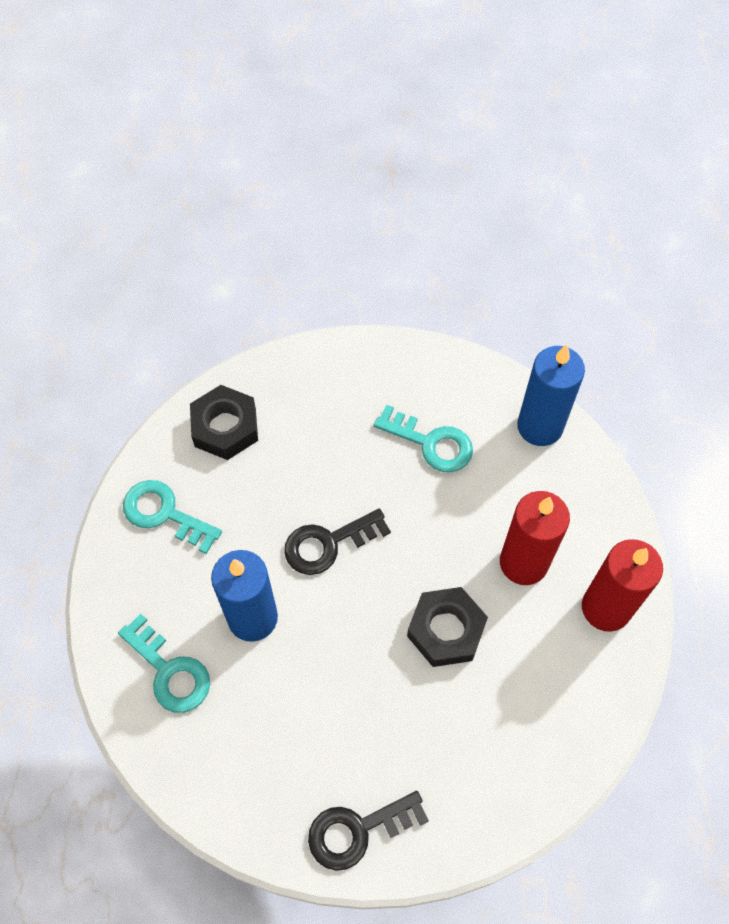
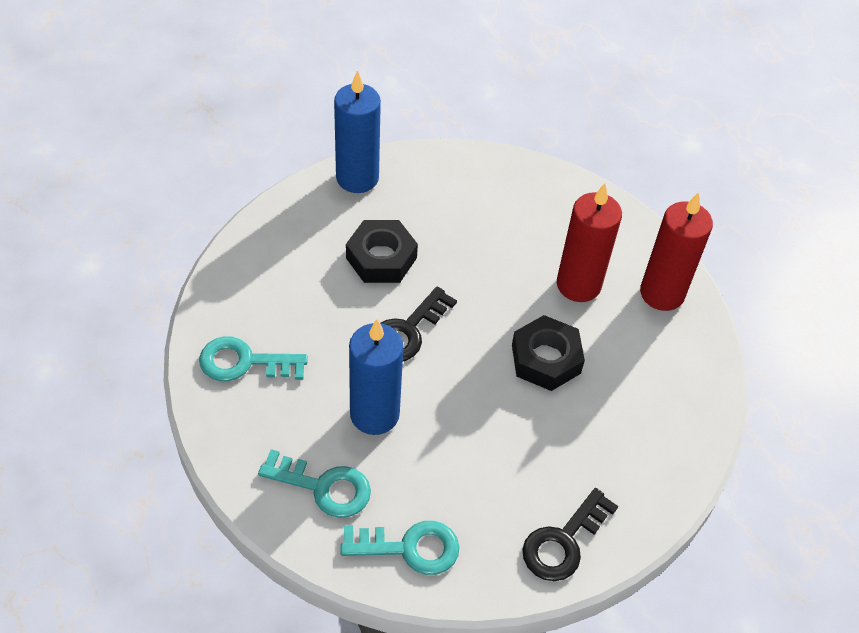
camera: 30 degrees left, 10 degrees down
black nut [190,385,258,460] -> black nut moved to [346,220,418,283]
turquoise key [374,405,473,472] -> turquoise key moved to [341,521,459,575]
blue candle [517,345,585,446] -> blue candle moved to [334,70,381,193]

